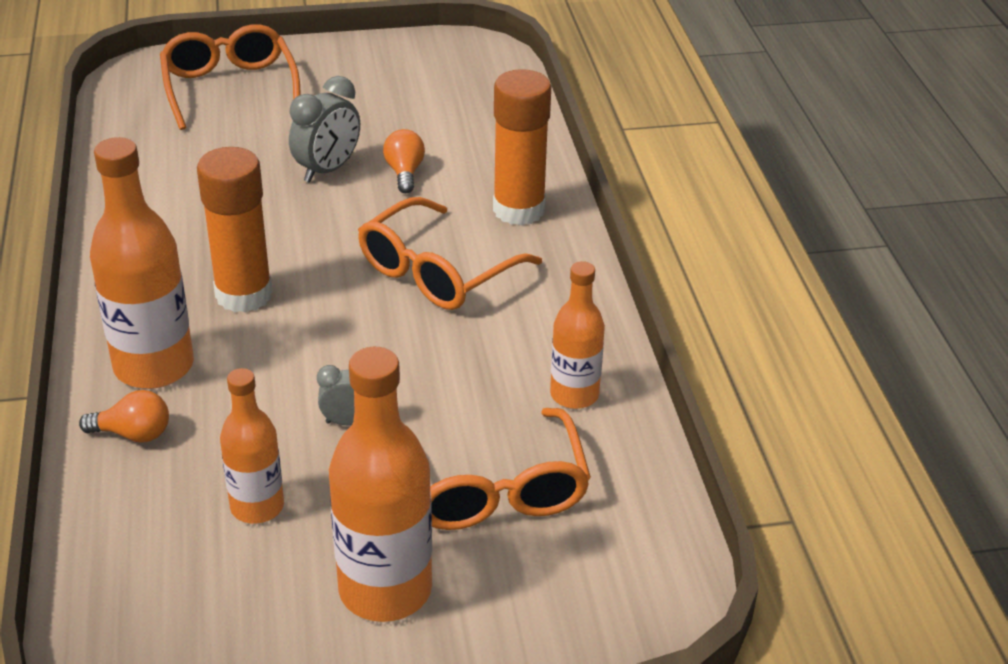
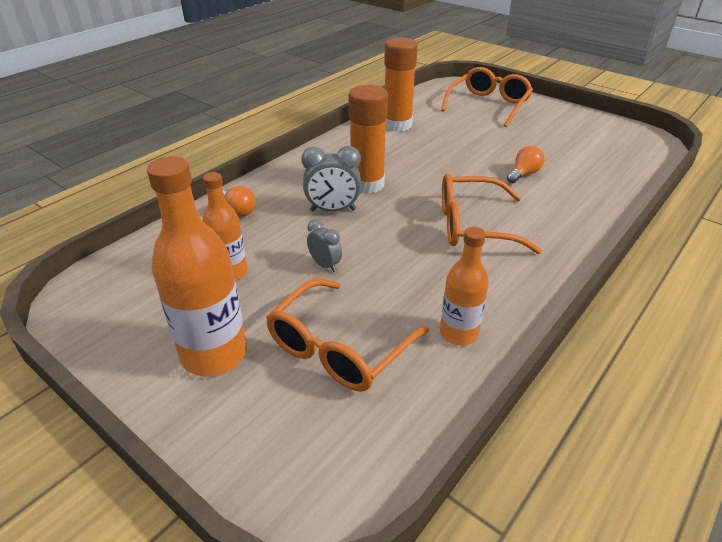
camera: 50 degrees right, 0 degrees up
orange bottle [90,137,194,389] -> none
grey clock [289,76,360,183] -> grey clock moved to [301,146,361,211]
orange glue stick [493,69,551,225] -> orange glue stick moved to [384,37,418,132]

